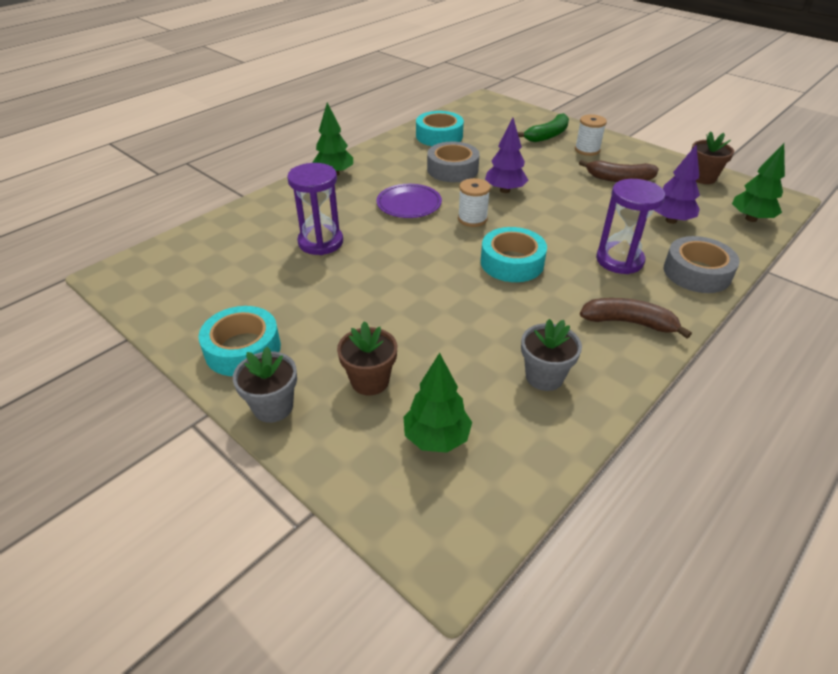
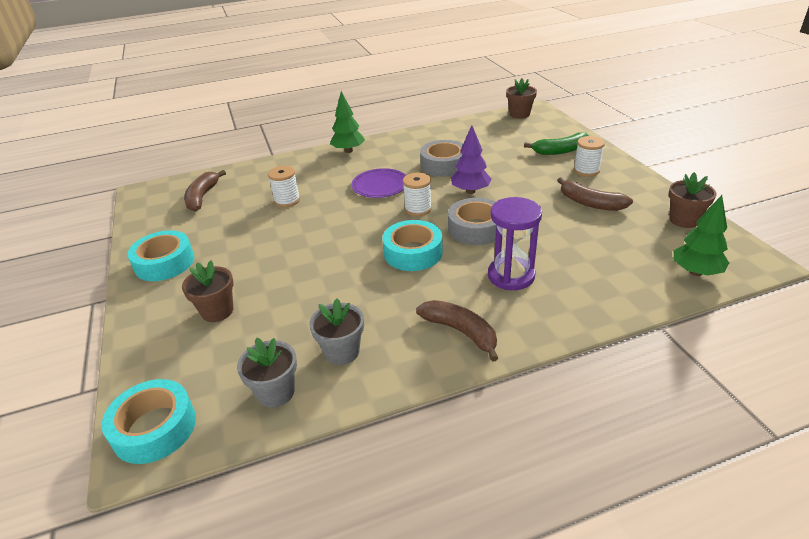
camera: 30 degrees right, 5 degrees down
grey flower pot [233,347,297,423] -> grey flower pot moved to [237,338,297,408]
purple hourglass [287,163,343,255] -> white spool [268,166,300,207]
green tree [404,353,472,453] -> none
turquoise tape [416,111,464,146] -> turquoise tape moved to [102,379,196,464]
purple tree [654,144,700,224] -> none
grey tape [664,236,740,293] -> grey tape moved to [448,198,496,245]
none -> brown banana [184,170,226,211]
none -> brown flower pot [506,78,537,119]

